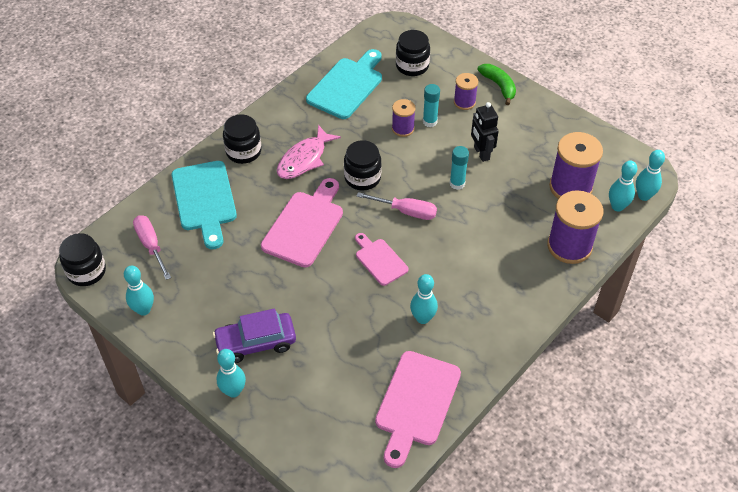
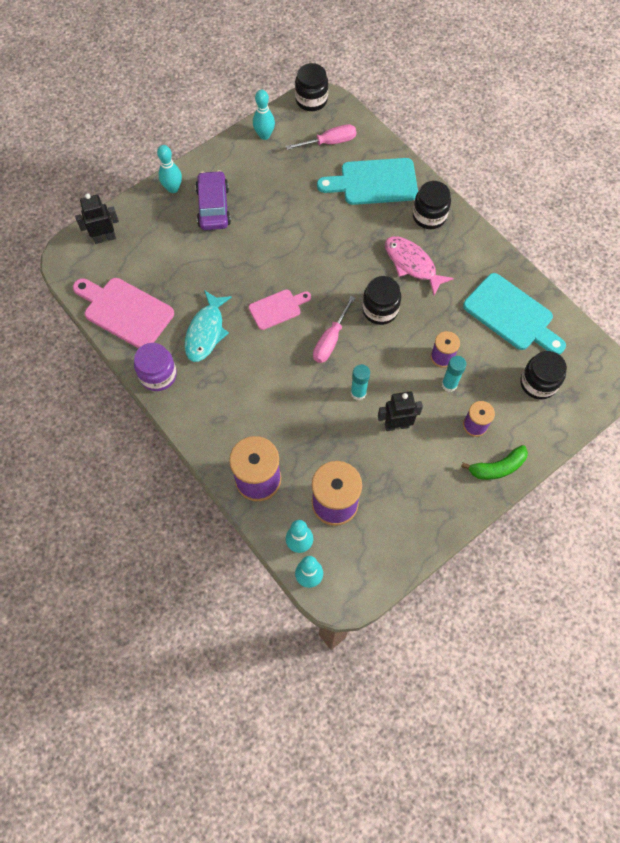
camera: 100 degrees right, 15 degrees up
pink cutting board [261,178,343,267] -> none
turquoise bowling pin [410,274,438,324] -> turquoise fish [185,290,232,362]
none -> black robot [75,193,119,244]
none -> purple jar [134,343,177,391]

